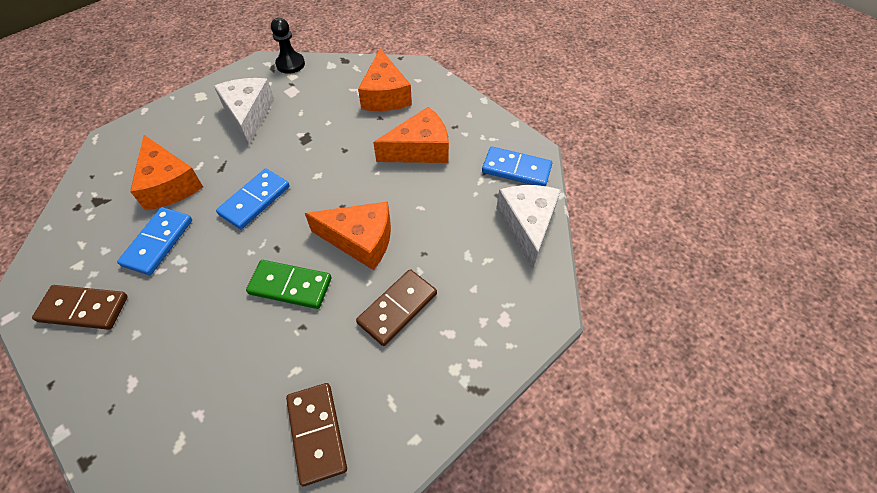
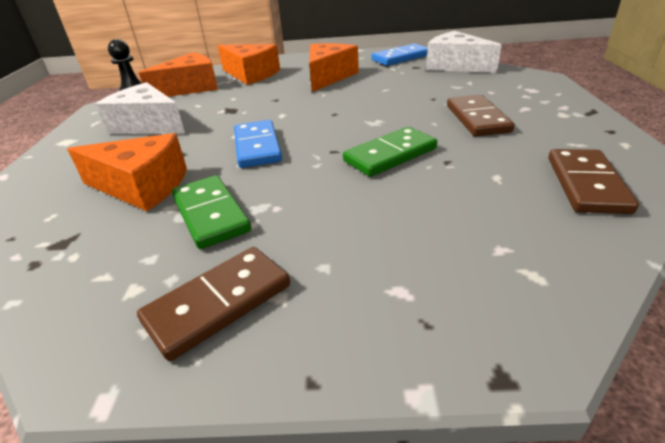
camera: 45 degrees left, 20 degrees down
blue domino [117,207,192,275] -> green domino [172,175,251,249]
brown domino [286,383,347,486] -> brown domino turned 75 degrees clockwise [548,149,639,214]
orange cheese [305,201,391,270] -> orange cheese moved to [139,52,218,97]

